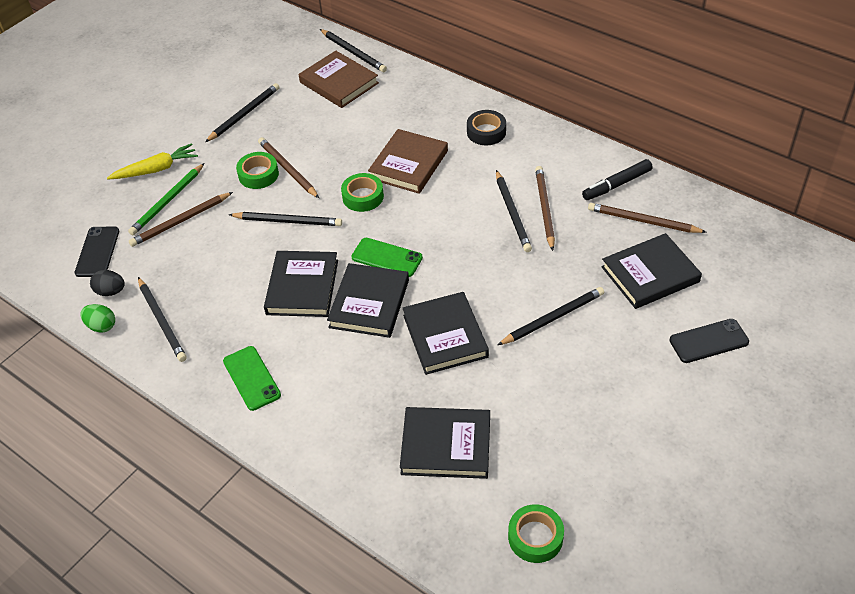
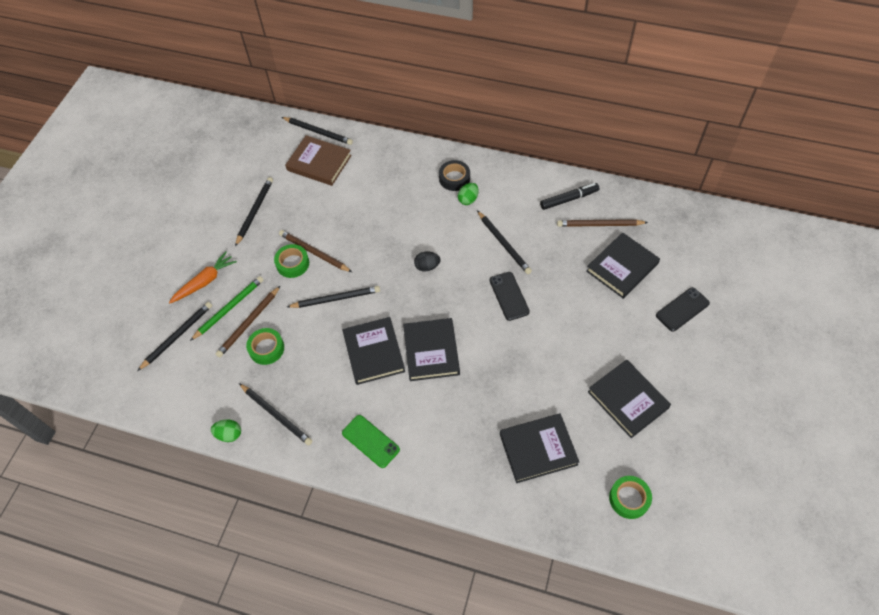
camera: 20 degrees left, 10 degrees up
black phone [75,227,119,277] -> black phone moved to [489,272,530,321]
black egg [90,270,125,296] -> black egg moved to [414,252,441,272]
yellow carrot [107,143,198,180] -> orange carrot [169,252,237,303]
green pencil [128,163,205,235] -> green pencil turned 150 degrees counterclockwise [190,276,263,341]
green tape [341,173,384,212] -> green tape moved to [246,328,284,365]
green phone [351,238,423,277] -> none
brown book [368,129,448,194] -> none
black book [403,292,489,375] -> black book moved to [588,360,671,438]
black pencil [498,287,604,345] -> black pencil moved to [137,302,212,371]
brown pencil [535,166,555,251] -> none
black marker [582,159,653,200] -> black marker turned 150 degrees counterclockwise [540,183,600,210]
none -> green egg [458,183,479,205]

